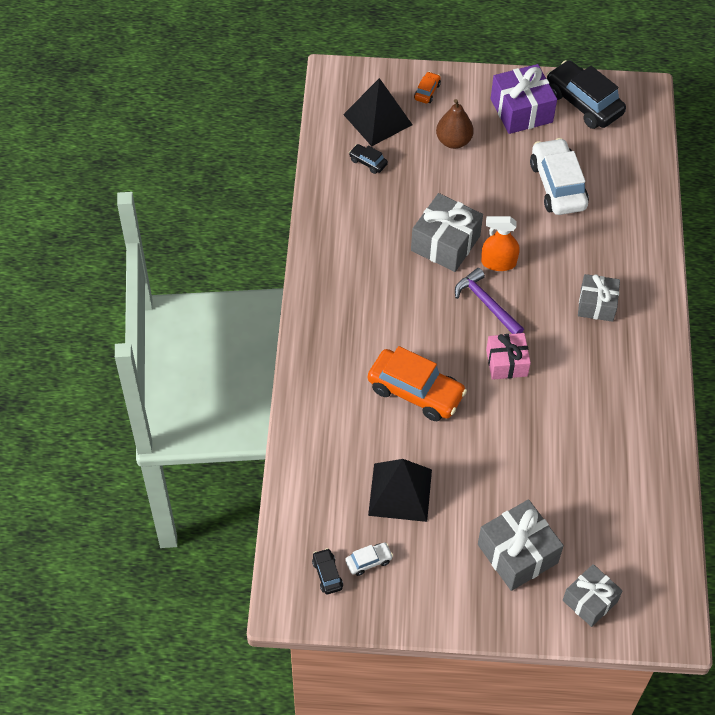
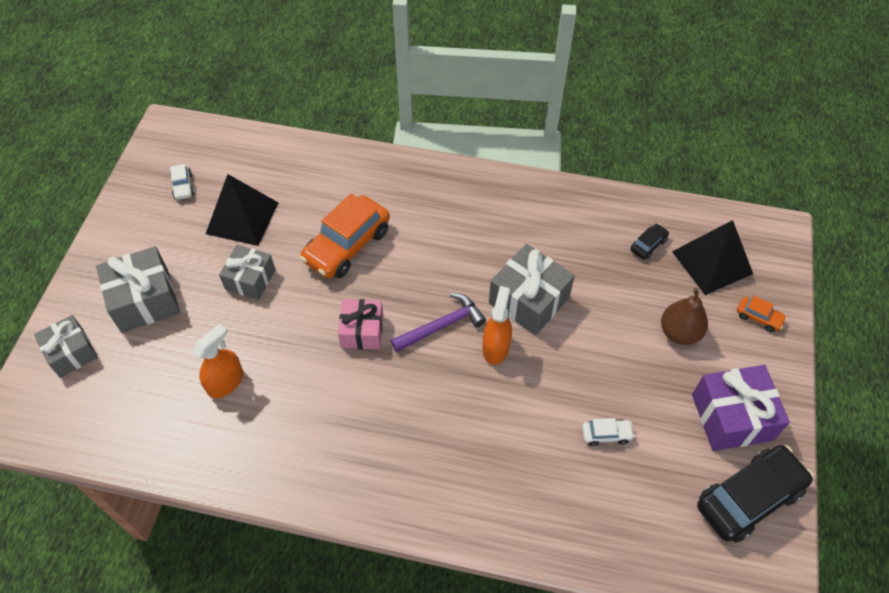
camera: 100 degrees right, 0 degrees up
black car [312,548,343,594] -> none
white car [530,138,589,215] -> white car [582,418,635,446], size x0.45
grey gift [578,274,620,322] -> grey gift moved to [219,245,275,300]
none -> orange spray bottle [193,324,243,398]

